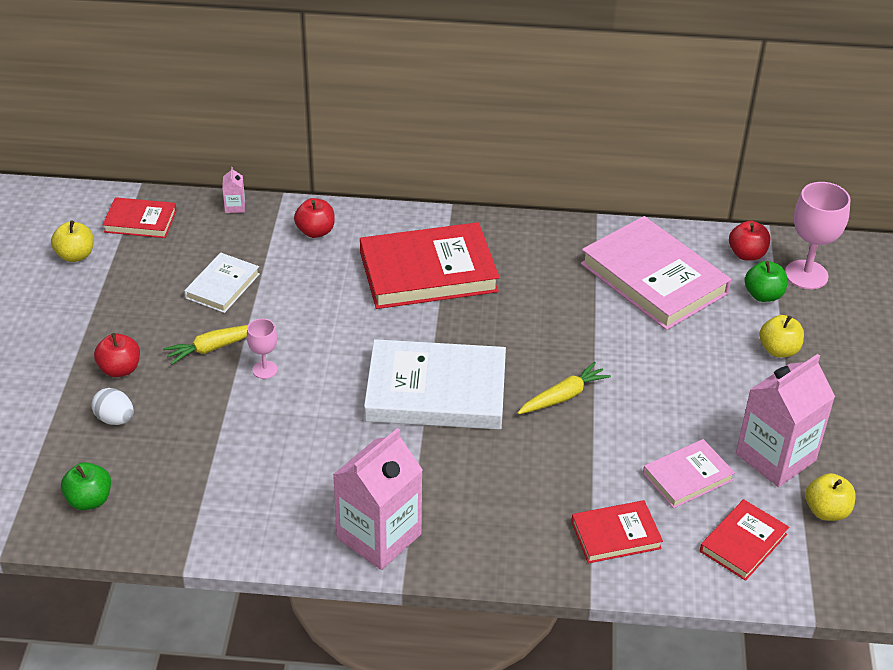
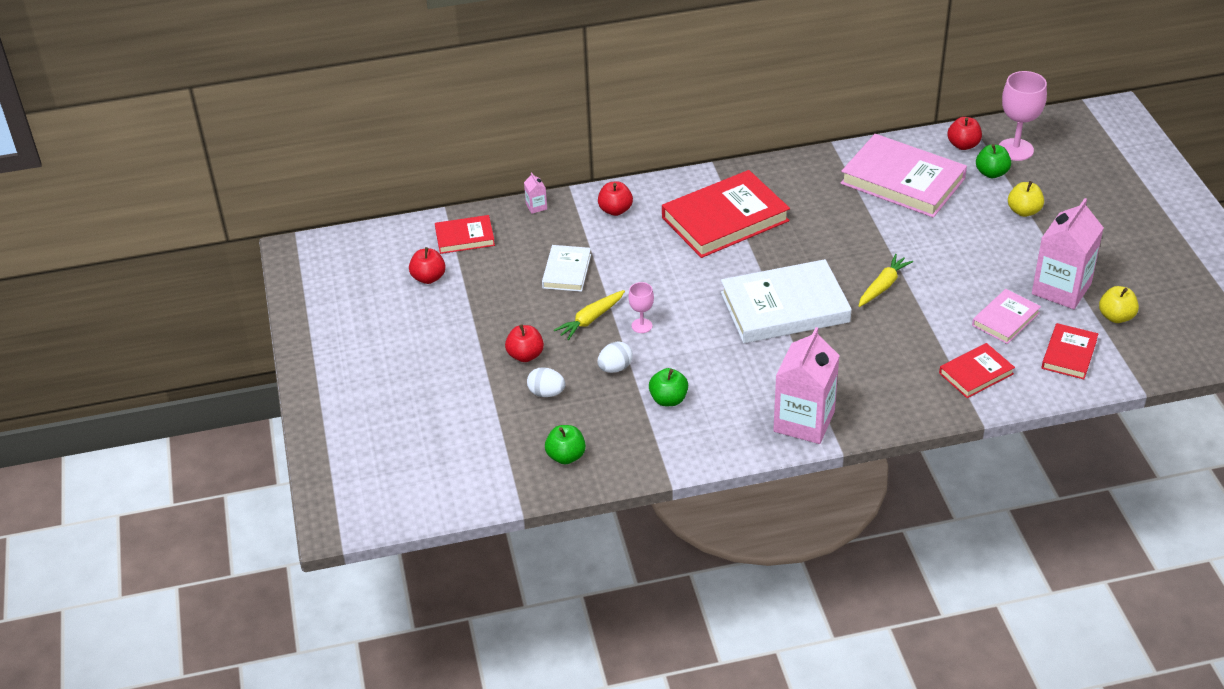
camera: 15 degrees left, 0 degrees up
yellow apple [51,221,94,262] -> red apple [409,247,446,284]
none -> white egg [597,341,633,373]
none -> green apple [649,368,688,406]

